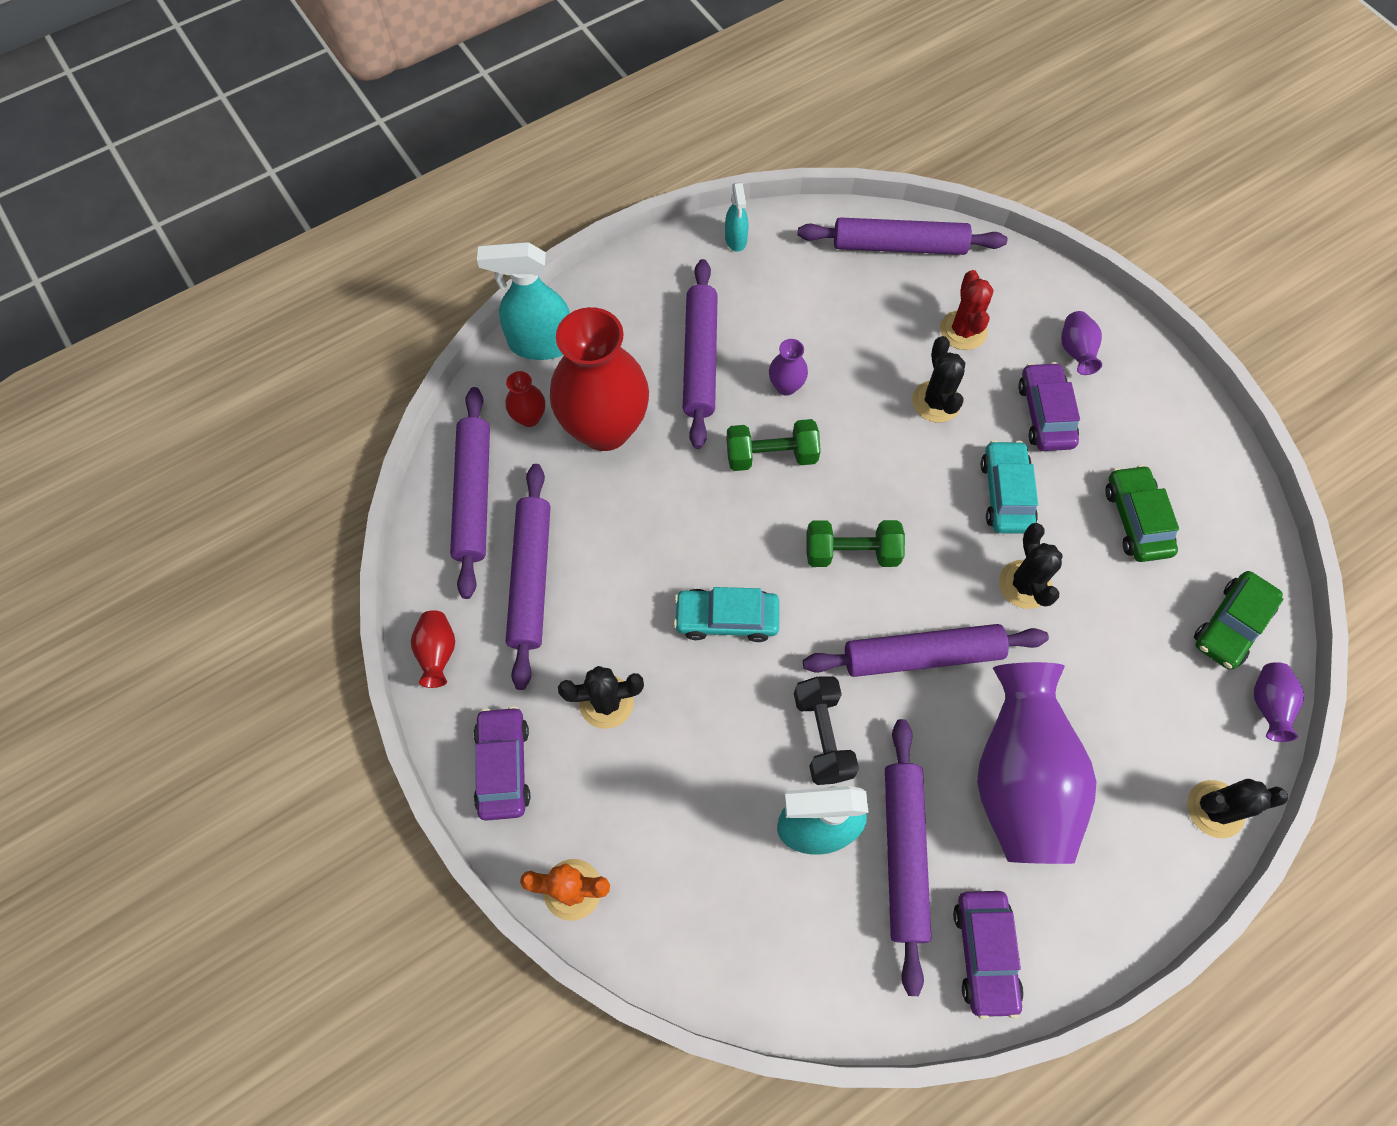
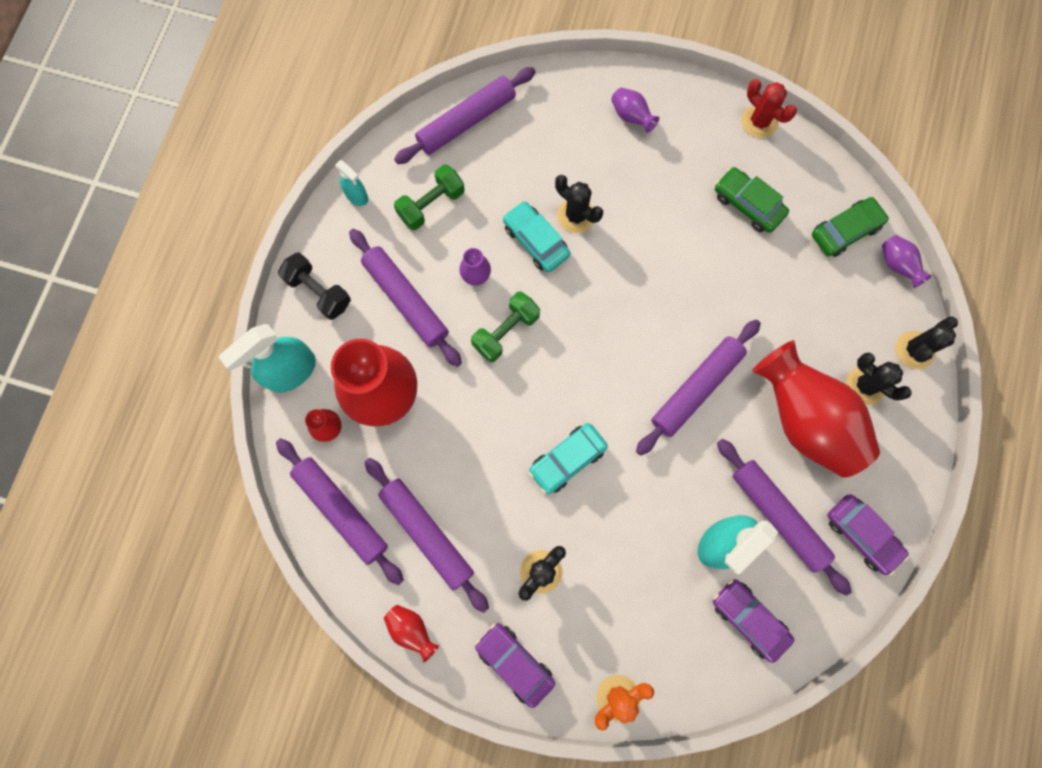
camera: 40 degrees left, 10 degrees up
black dumbbell [794,677,859,785] -> black dumbbell moved to [278,253,351,320]
green dumbbell [806,520,905,567] -> green dumbbell moved to [394,165,465,230]
red cactus [940,270,994,350] -> red cactus moved to [741,79,797,138]
purple vase [977,662,1096,864] -> red vase [752,340,880,478]
turquoise car [980,440,1038,534] -> turquoise car moved to [503,201,570,272]
black cactus [999,523,1063,609] -> black cactus moved to [846,352,911,405]
purple car [1018,362,1080,451] -> purple car moved to [713,579,794,663]
green car [1194,571,1283,670] -> green car turned 120 degrees counterclockwise [812,197,889,257]

